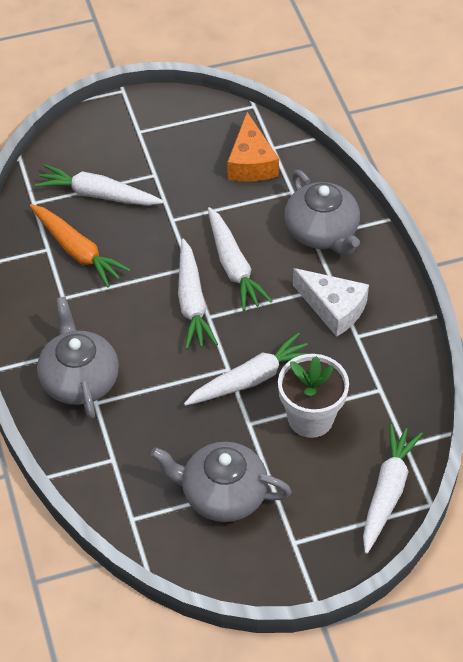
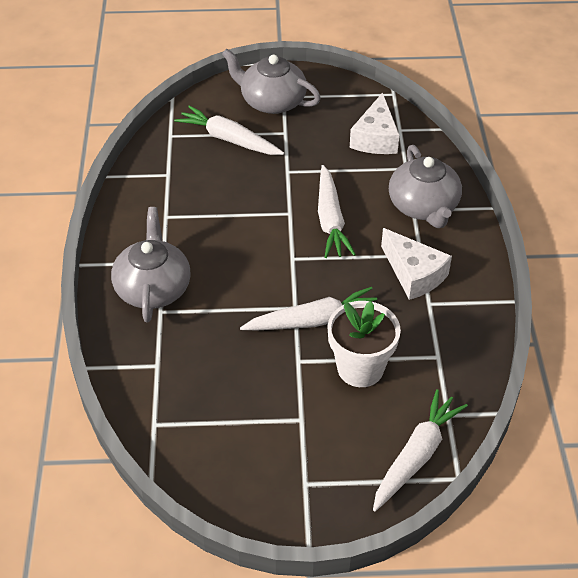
camera: 15 degrees right, 5 degrees down
orange carrot [30,204,131,287] -> none
grey teapot [151,442,292,522] -> grey teapot moved to [222,49,321,114]
white carrot [178,238,218,349] -> none
orange cheese [227,112,279,182] -> white cheese [350,92,399,154]

